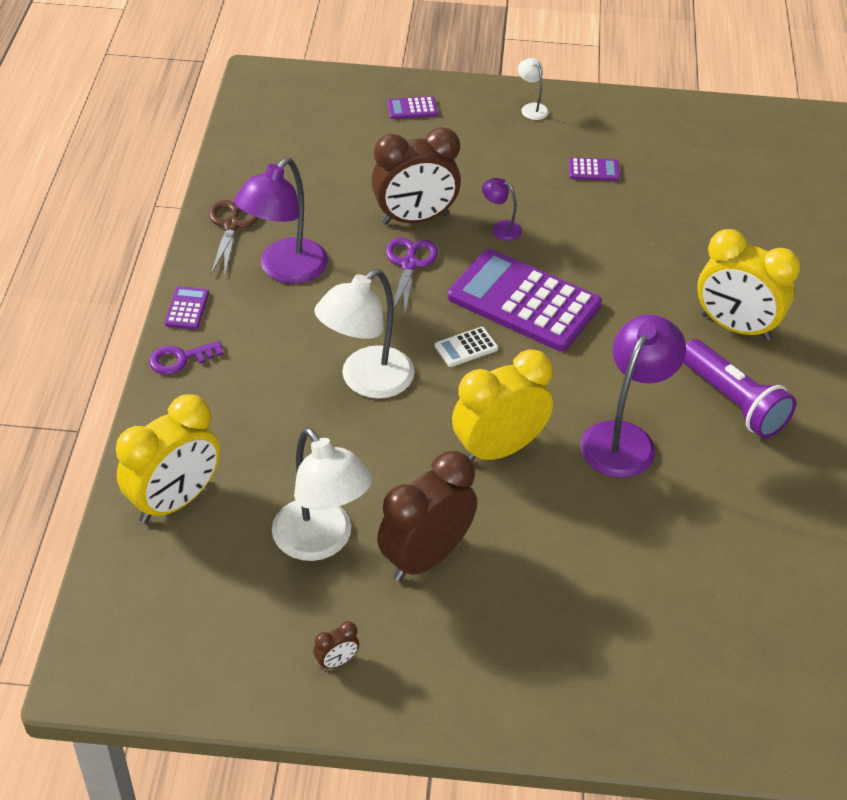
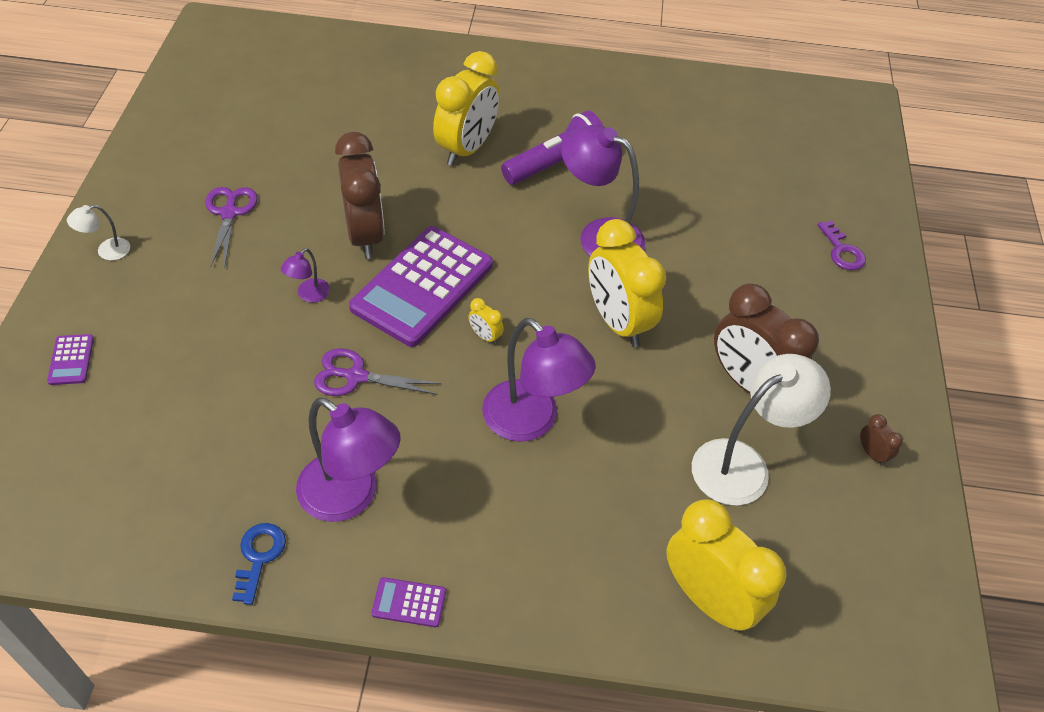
camera: 90 degrees left, 5 degrees up
purple key [149,341,224,374] -> purple key moved to [817,221,866,270]
brown scissors [209,200,259,274] -> blue key [232,523,286,605]
white lamp [314,269,414,399] -> purple lamp [482,318,596,442]
brown clock [371,127,461,225] -> brown clock moved to [335,132,385,259]
white calculator [435,327,498,367] -> yellow clock [468,298,504,345]
purple calculator [569,158,620,181] -> purple scissors [205,187,257,269]

